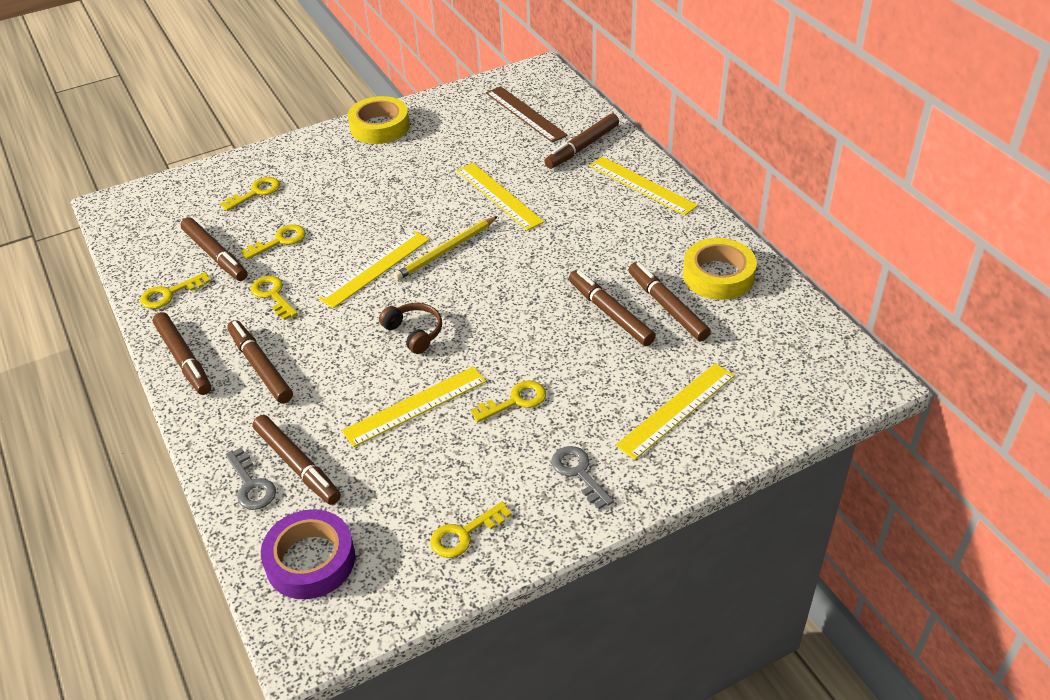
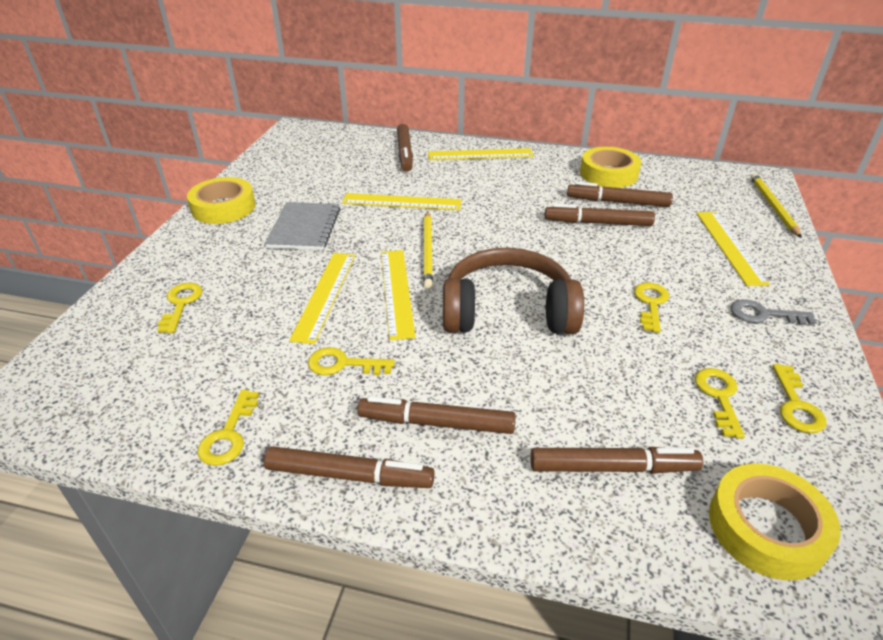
camera: 50 degrees left, 5 degrees down
brown marker [181,217,247,281] -> none
grey key [225,448,276,510] -> none
yellow key [241,224,306,260] -> yellow key moved to [695,368,745,438]
purple tape [261,509,355,599] -> yellow tape [709,464,841,580]
yellow ruler [342,366,486,447] -> yellow ruler moved to [289,253,355,344]
brown headphones [379,303,442,354] -> brown headphones [443,248,584,334], size x2.11
brown ruler [486,86,568,143] -> none
none -> grey notebook [265,202,340,250]
none -> yellow pencil [751,173,802,238]

